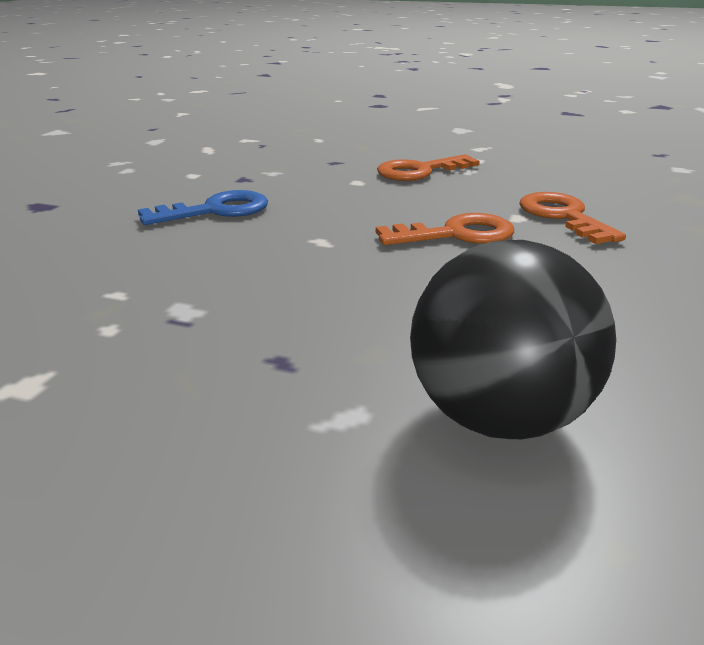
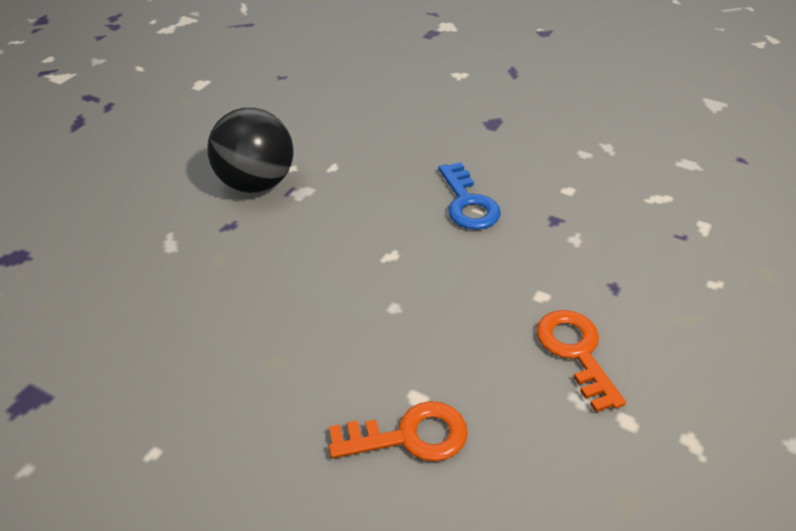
camera: 100 degrees right, 15 degrees up
orange key [376,213,514,245] -> none
black ball [410,240,616,439] -> black ball moved to [208,108,294,193]

